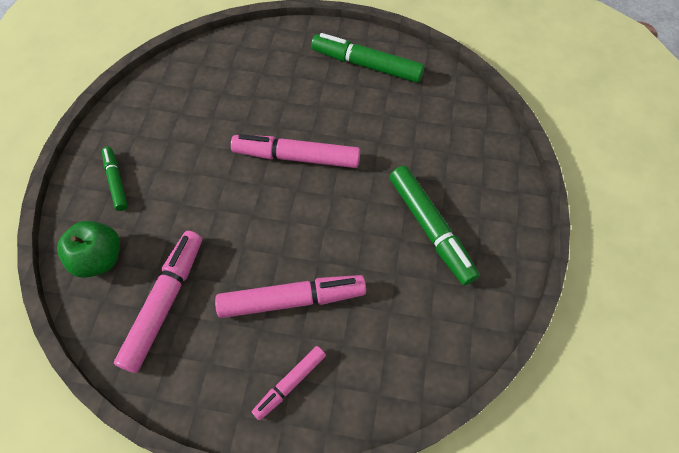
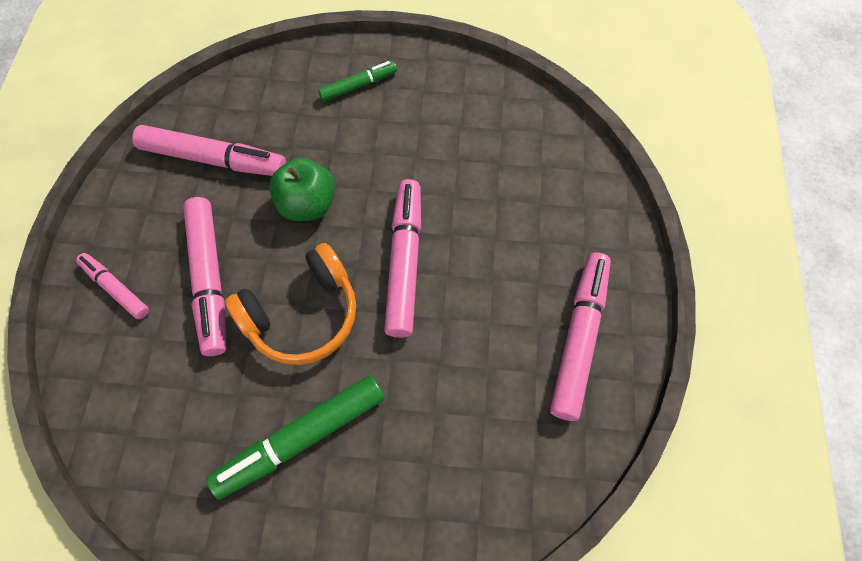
camera: 85 degrees right, 5 degrees up
green apple [57,221,120,278] -> green apple moved to [269,158,335,221]
green marker [311,33,424,83] -> pink marker [550,253,611,421]
none -> orange headphones [225,243,356,365]

